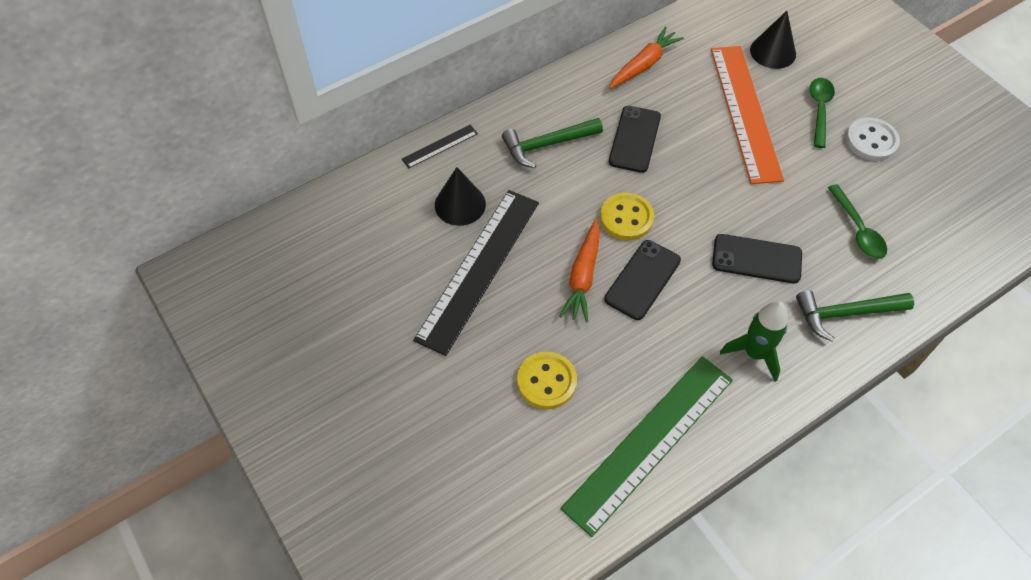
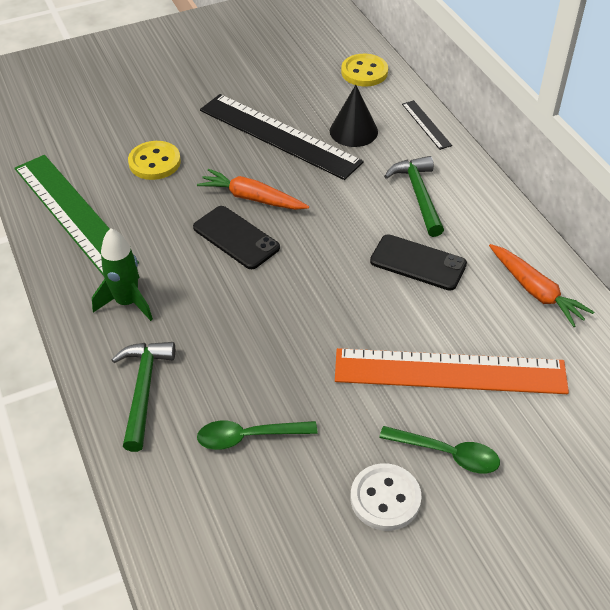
camera: 100 degrees right, 10 degrees down
yellow button [600,193,654,240] -> yellow button moved to [341,54,388,86]
black phone [712,234,802,284] -> none
black cone [750,11,796,69] -> none

